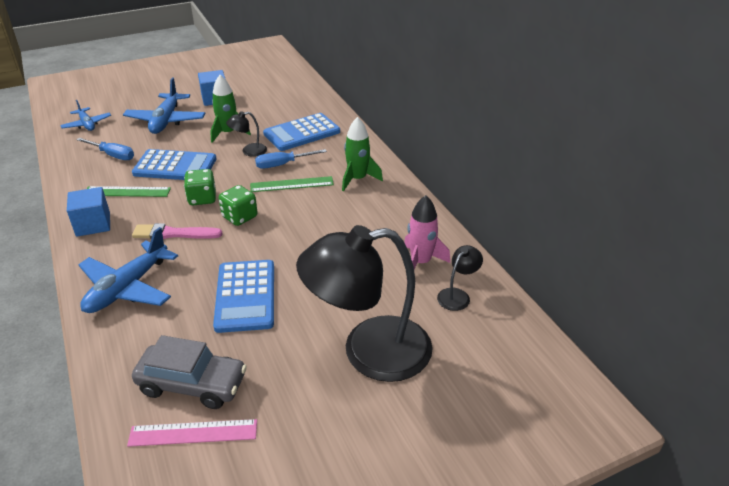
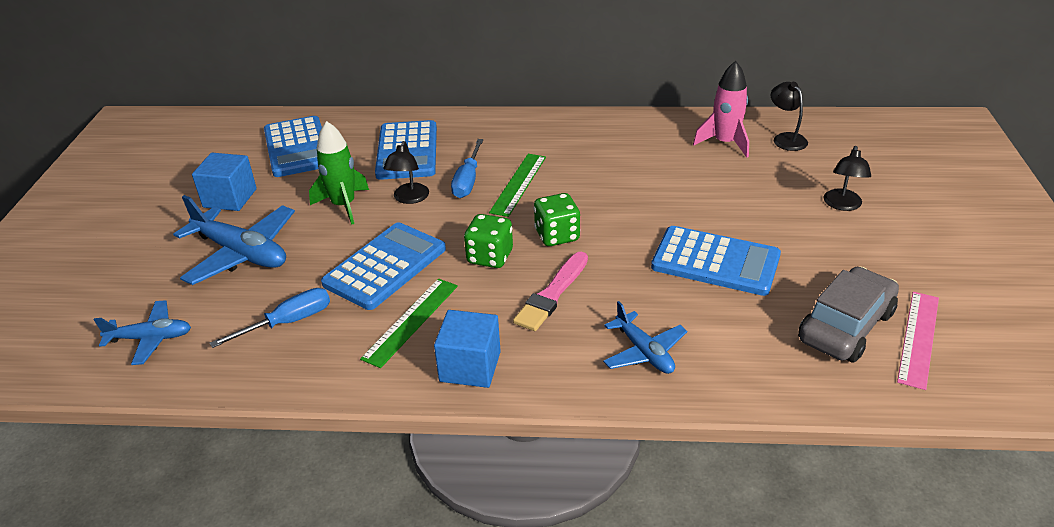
camera: 60 degrees left, 0 degrees up
blue plane [78,227,178,313] -> blue plane [603,301,687,374], size x0.60
black lamp [296,225,433,382] -> black lamp [824,146,871,211], size x0.41
green rocket [342,117,383,191] -> none
none -> blue calculator [264,116,322,177]

